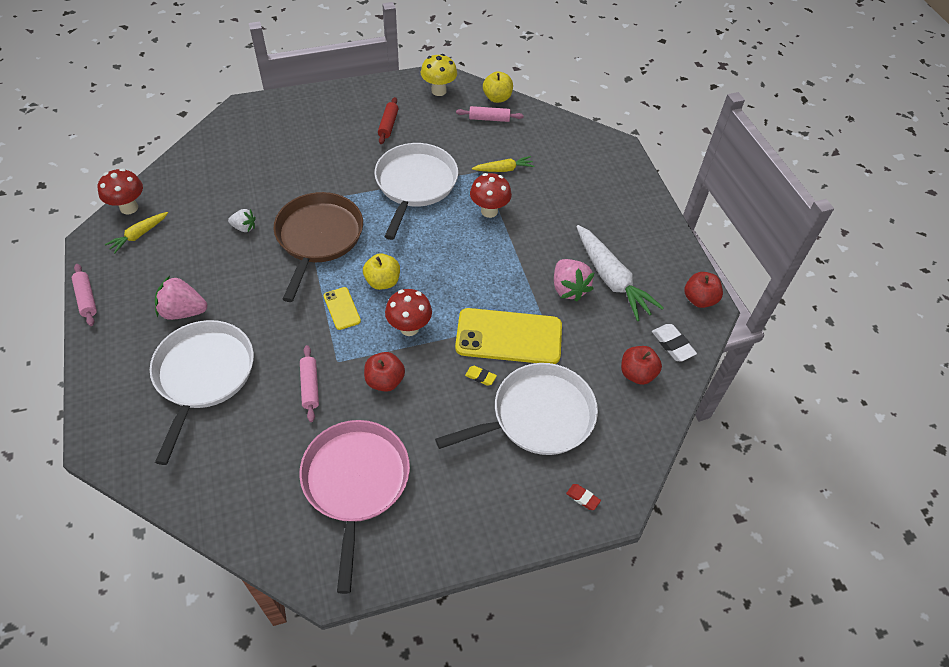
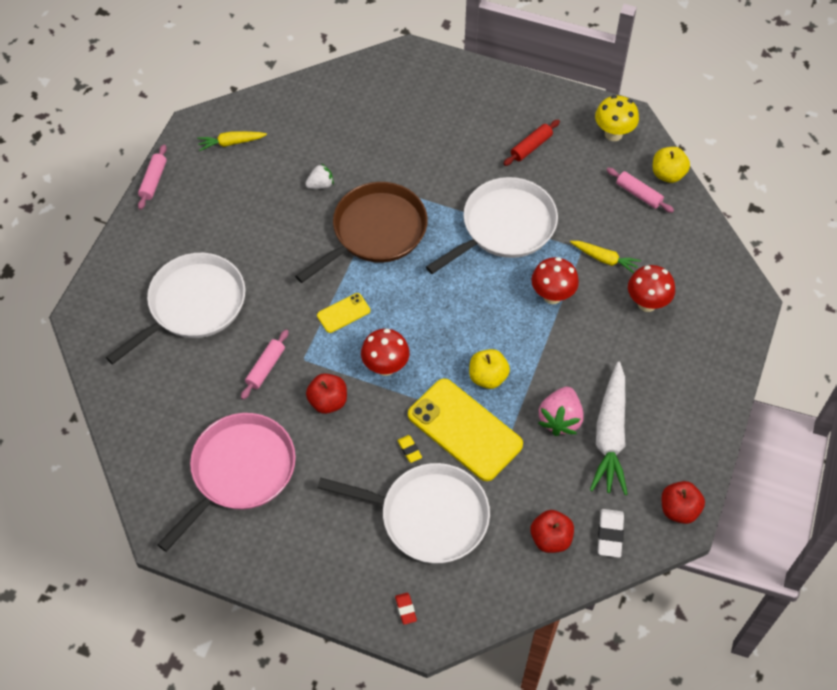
camera: 40 degrees right, 5 degrees up
red mushroom [98,168,143,215] -> red mushroom moved to [628,265,675,312]
pink strawberry [155,276,207,320] -> none
white strawberry [228,209,256,232] -> white strawberry turned 75 degrees counterclockwise [305,164,334,189]
yellow phone [324,287,361,330] -> yellow phone turned 45 degrees clockwise [317,293,370,333]
yellow apple [363,253,400,290] -> yellow apple moved to [469,349,510,389]

